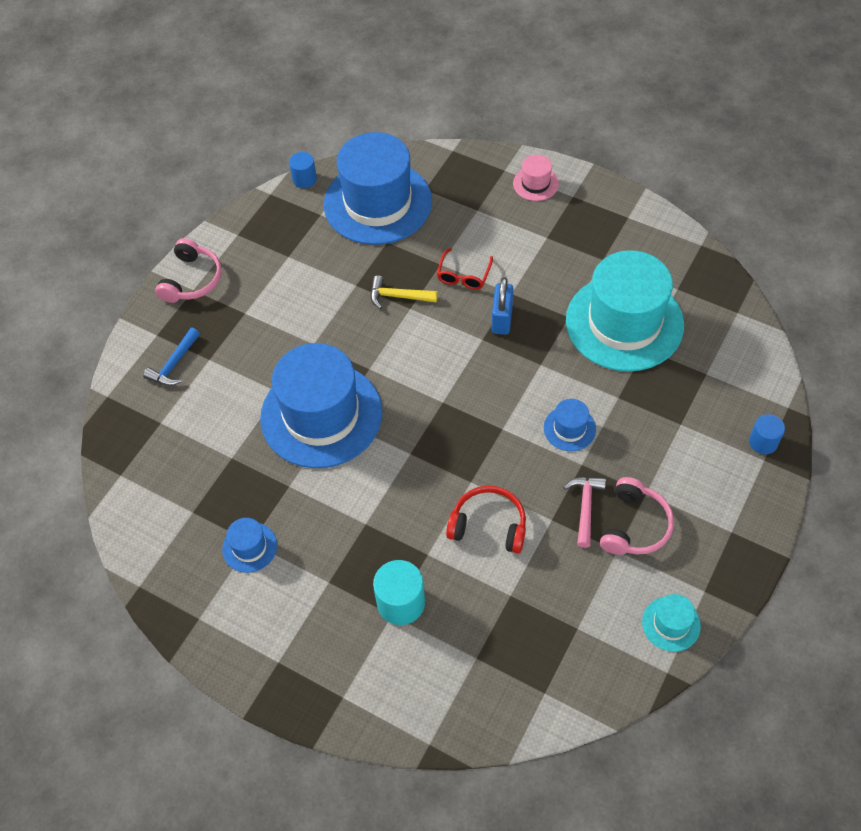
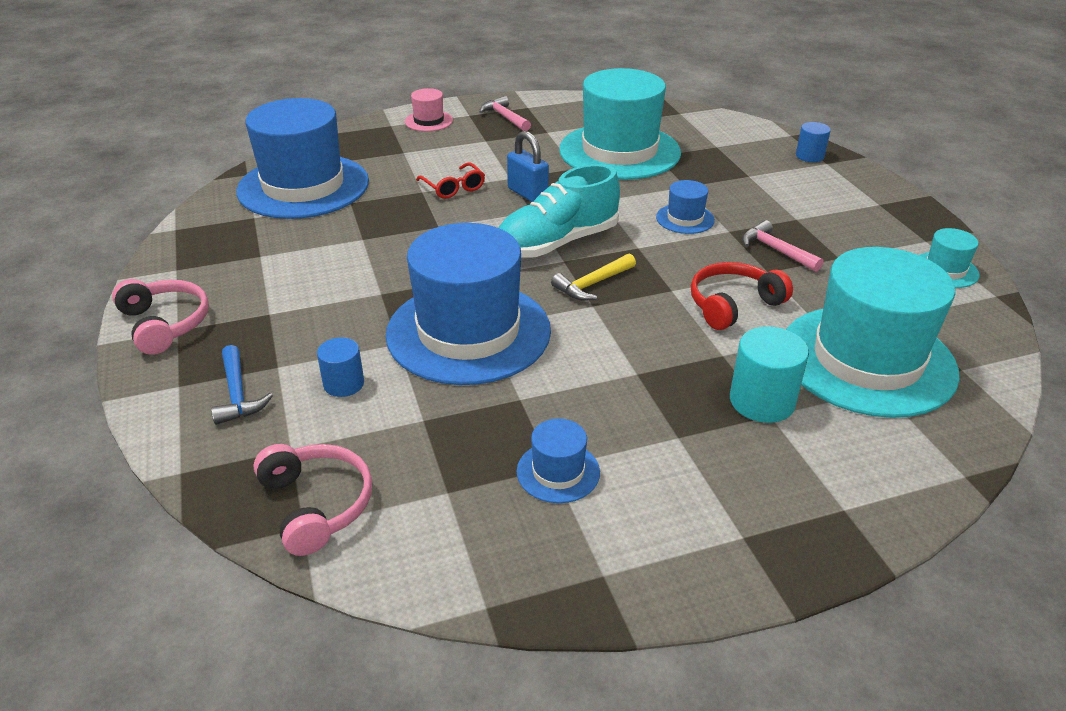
camera: 50 degrees left, 20 degrees down
blue cylinder [289,152,317,188] -> blue cylinder moved to [317,337,364,397]
yellow hammer [371,276,438,309] -> yellow hammer moved to [551,253,636,301]
pink headphones [600,477,674,555] -> pink headphones moved to [253,444,372,556]
none -> pink hammer [479,96,531,131]
none -> turquoise shoe [499,164,620,258]
none -> turquoise hat [786,247,960,418]

